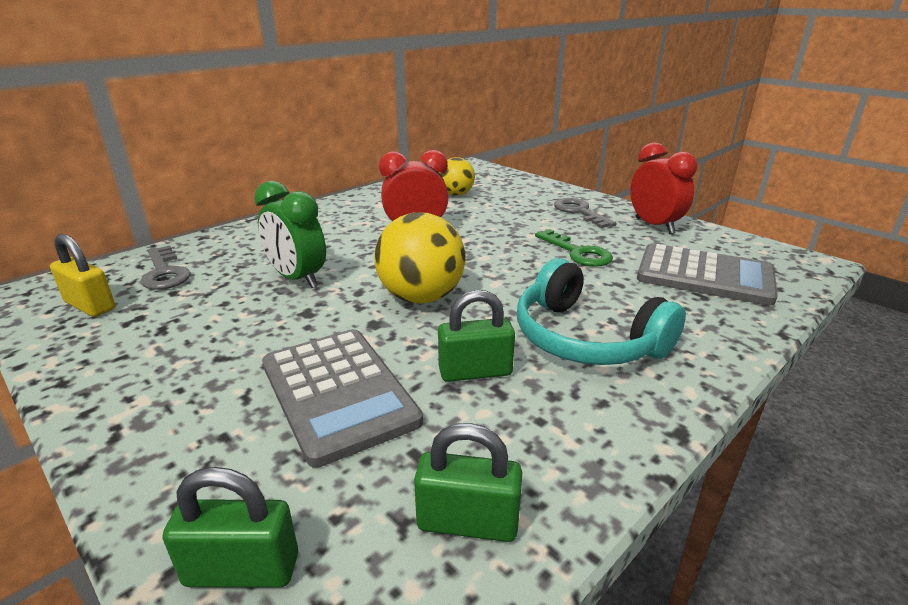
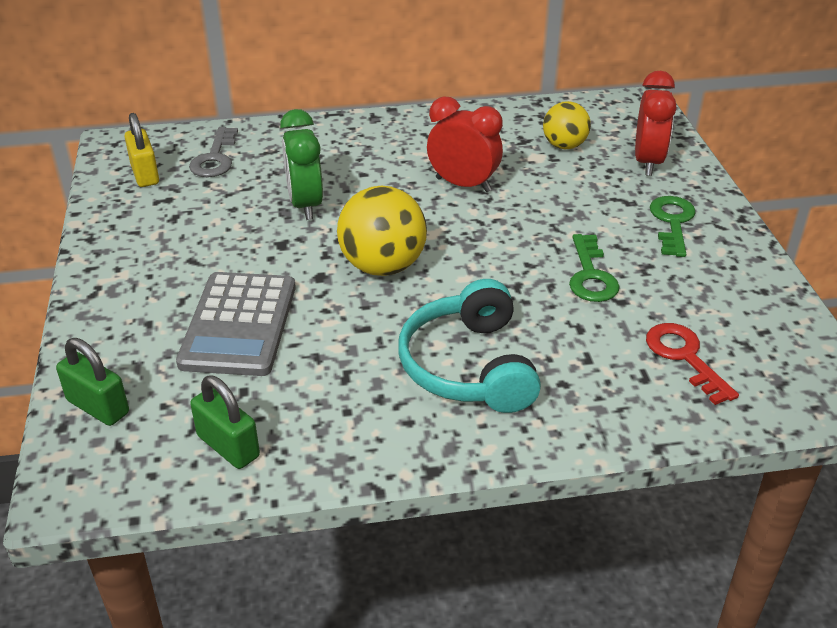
camera: 35 degrees right, 10 degrees up
green padlock [438,290,515,382] -> none
grey key [554,198,617,228] -> green key [650,196,696,257]
red clock [630,142,697,234] -> red clock moved to [635,71,676,176]
grey calculator [637,243,778,306] -> red key [646,323,739,405]

